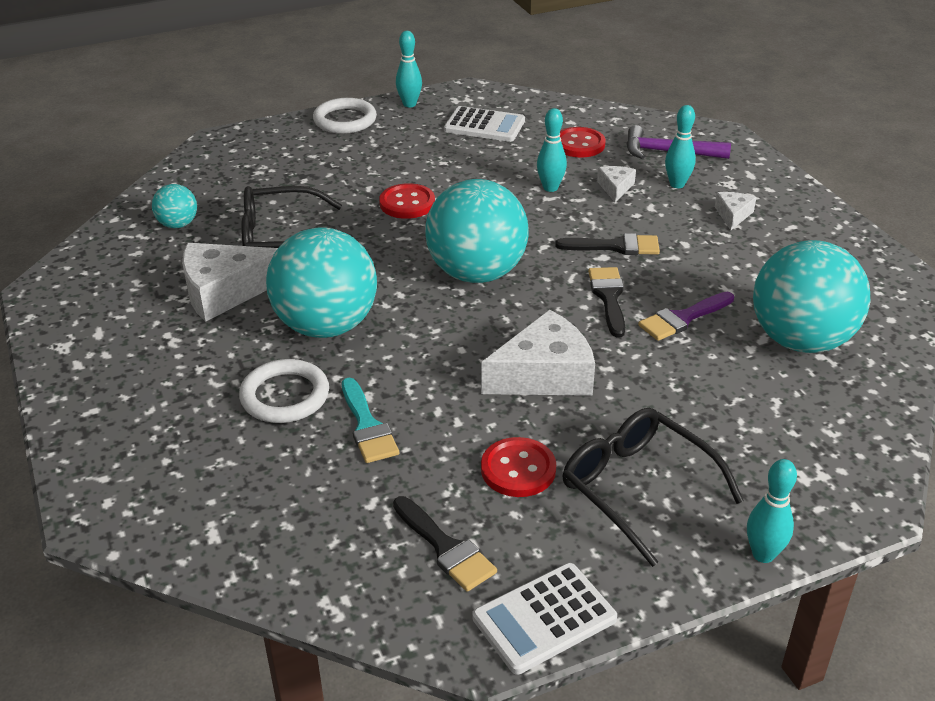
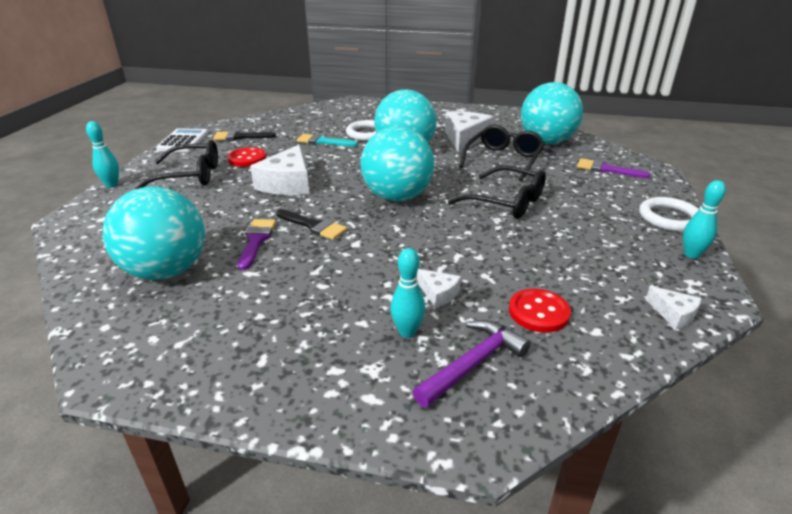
camera: 125 degrees right, 5 degrees down
turquoise ball [152,184,197,228] -> turquoise ball [521,82,583,144], size x2.17
red button [379,183,435,219] -> black glasses [448,165,546,219]
white calculator [444,106,525,142] -> none
turquoise bowling pin [537,108,567,192] -> none
black brush [555,233,660,255] -> none
white cheese [715,192,756,230] -> white cheese moved to [645,286,701,329]
none -> purple brush [577,158,650,178]

